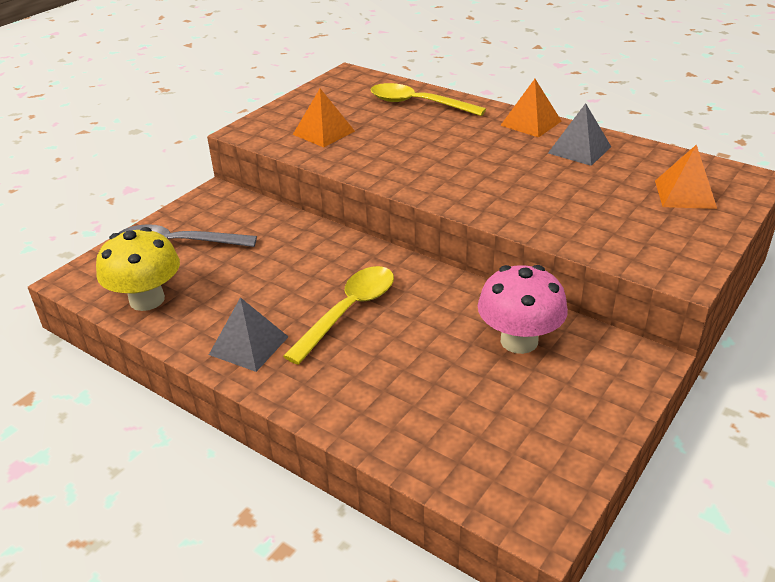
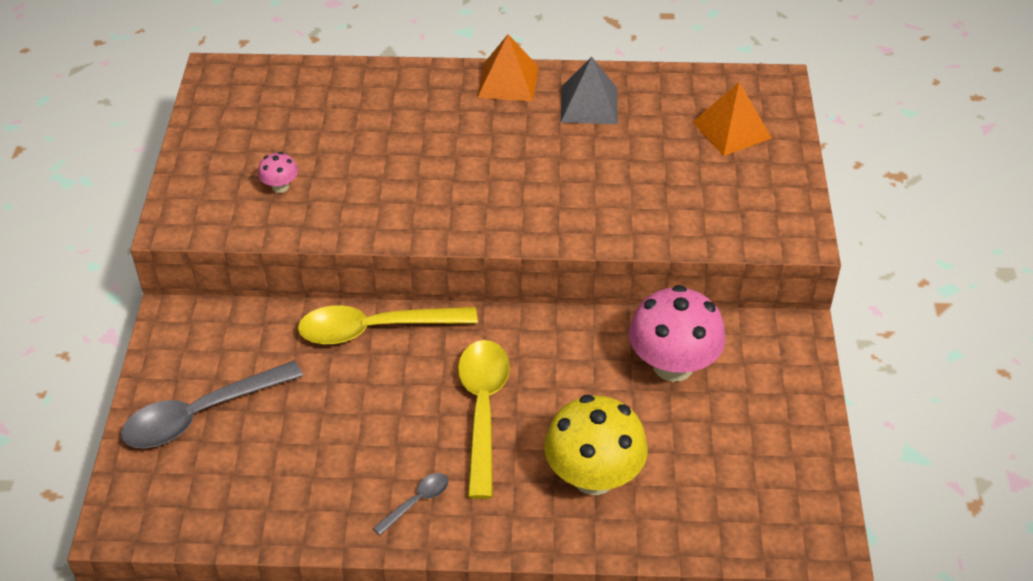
camera: 35 degrees left, 10 degrees up
yellow mushroom [96,227,180,311] -> yellow mushroom moved to [544,395,648,495]
grey pyramid [209,297,288,372] -> grey spoon [373,473,449,535]
orange pyramid [293,89,355,147] -> pink mushroom [258,152,298,193]
yellow spoon [371,83,486,116] -> yellow spoon moved to [298,305,478,345]

